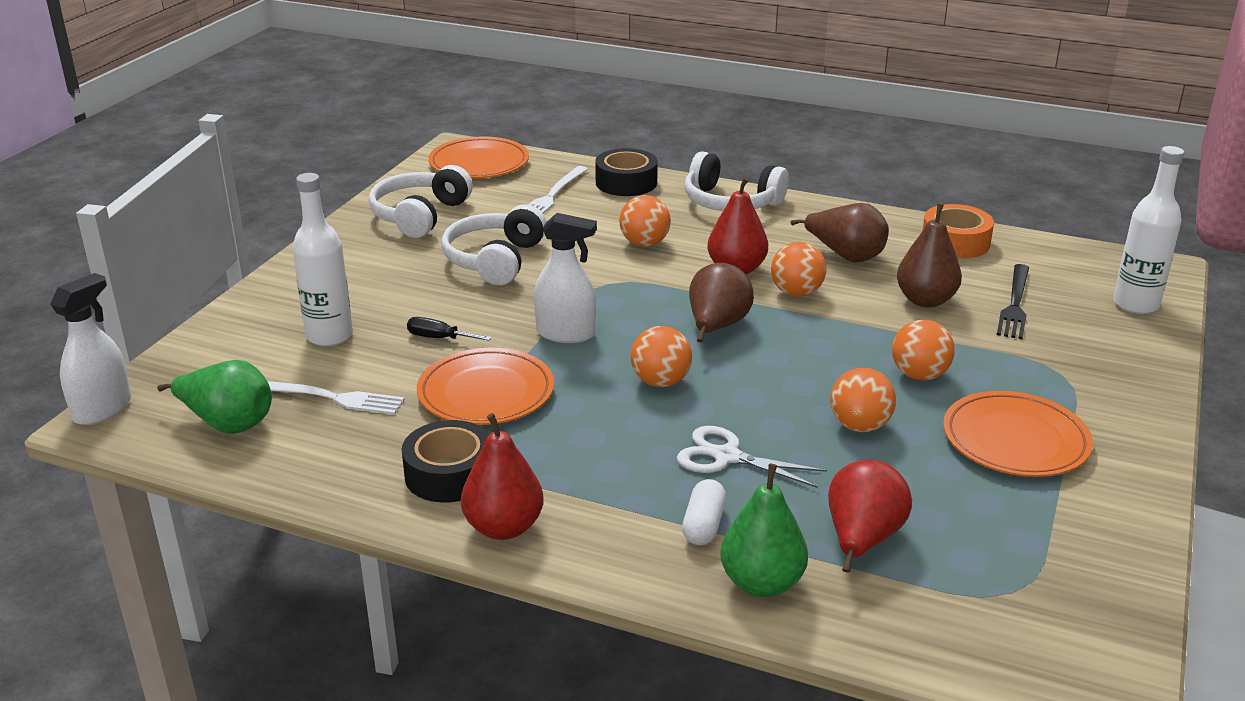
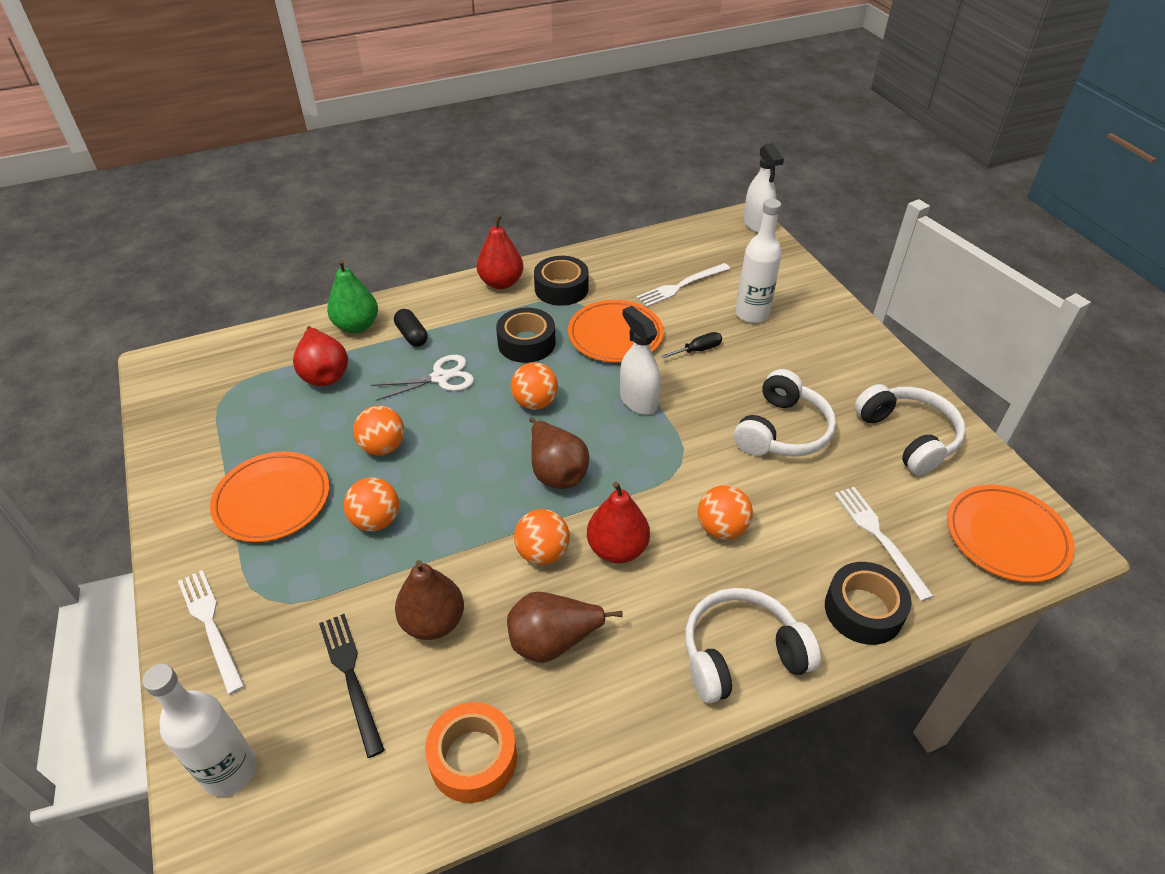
camera: 135 degrees right, 15 degrees up
green pear [157,360,272,434] -> none
white headphones [442,204,546,285] -> white headphones turned 60 degrees clockwise [734,369,836,457]
white spray bottle [534,213,597,343] -> white spray bottle turned 90 degrees clockwise [620,306,661,415]
white capsule [682,479,726,545] -> black capsule [394,309,428,347]
none -> white fork [178,570,245,695]
none -> black tape [496,308,556,363]

